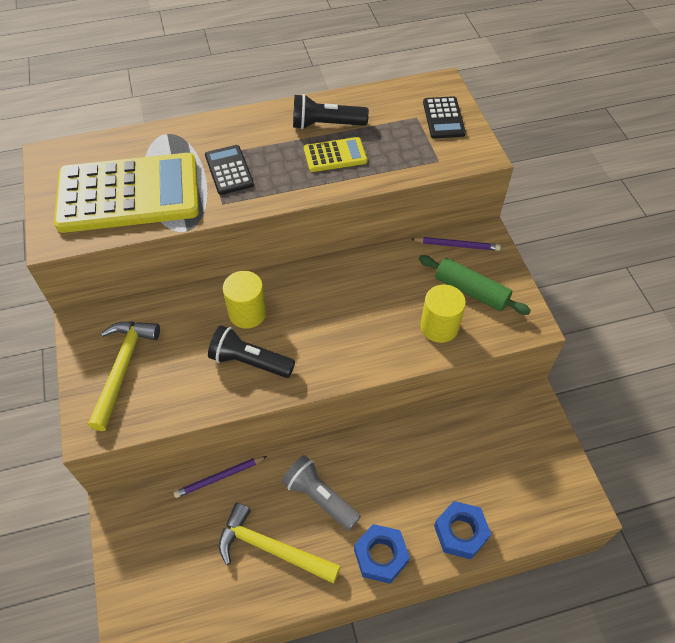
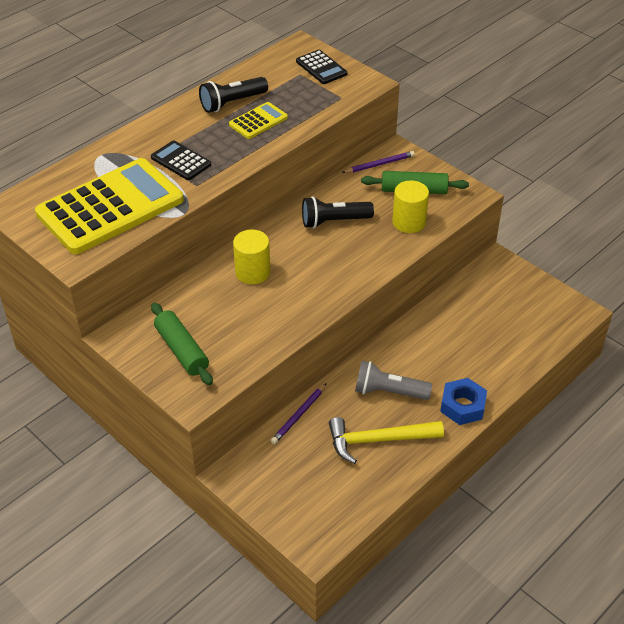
camera: 30 degrees left, 10 degrees down
yellow hammer [88,322,160,431] -> green rolling pin [151,303,213,385]
black flashlight [208,325,295,378] -> black flashlight moved to [302,196,374,228]
blue nut [434,501,491,559] -> none

